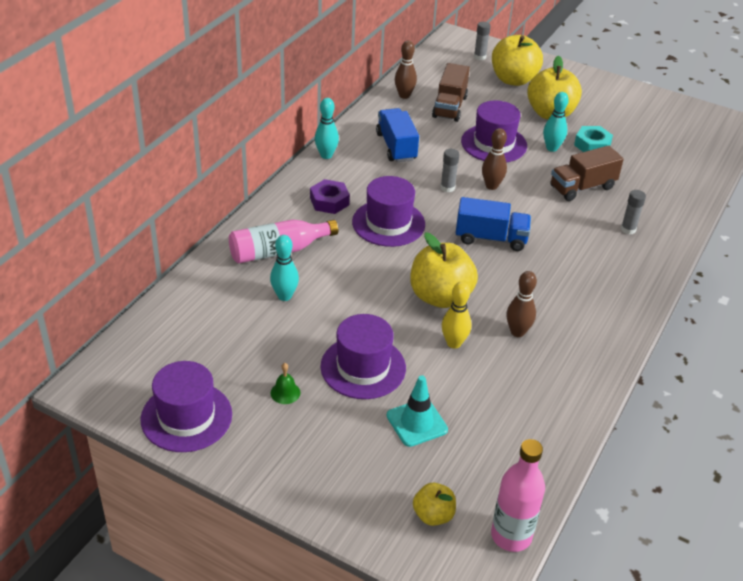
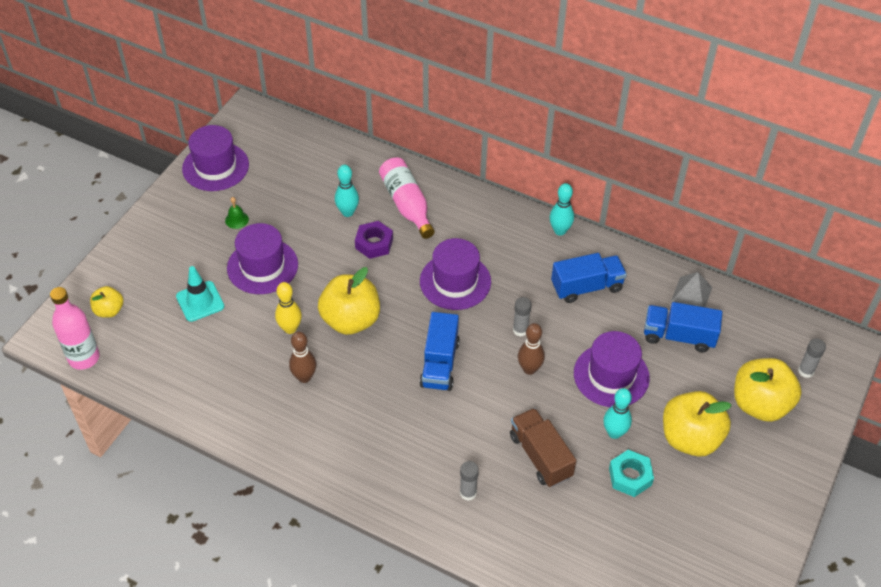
camera: 90 degrees right, 10 degrees up
purple nut [310,179,350,214] -> purple nut moved to [355,221,393,259]
brown bowling pin [395,40,417,99] -> grey pyramid [671,272,712,307]
brown truck [432,63,470,122] -> blue truck [644,302,722,352]

